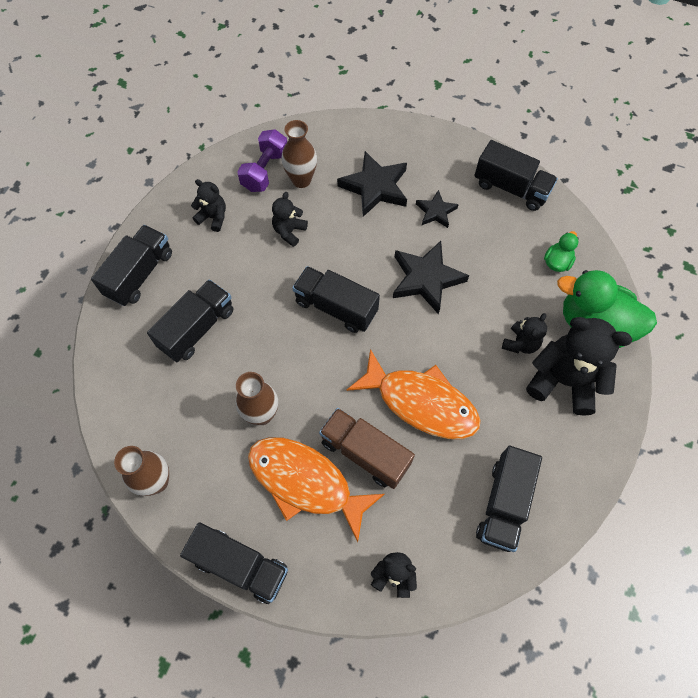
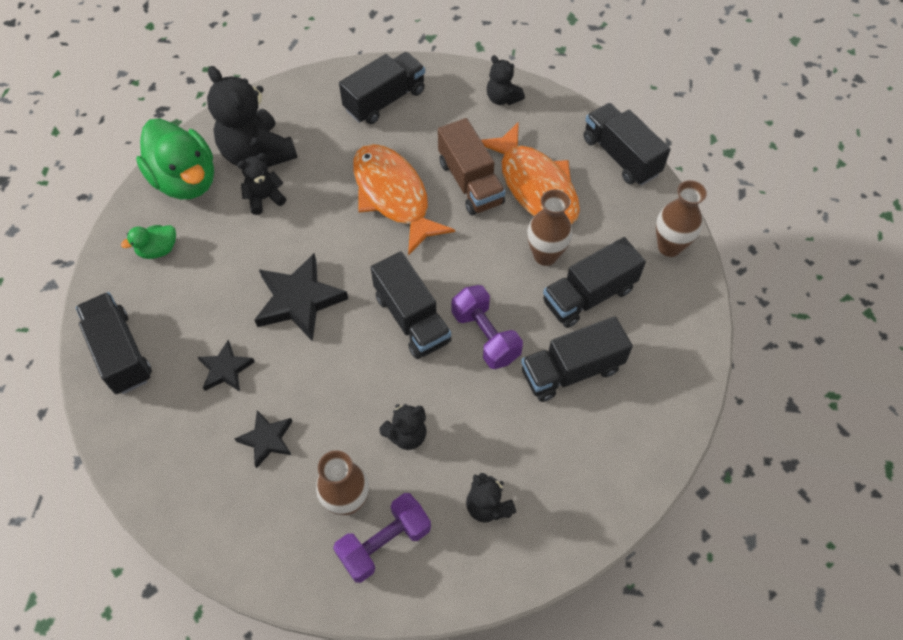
camera: 150 degrees left, 5 degrees down
black truck [91,225,172,306] -> black truck moved to [543,237,646,328]
black star [337,151,407,217] -> black star [234,410,293,468], size x0.57
none -> purple dumbbell [452,285,523,369]

